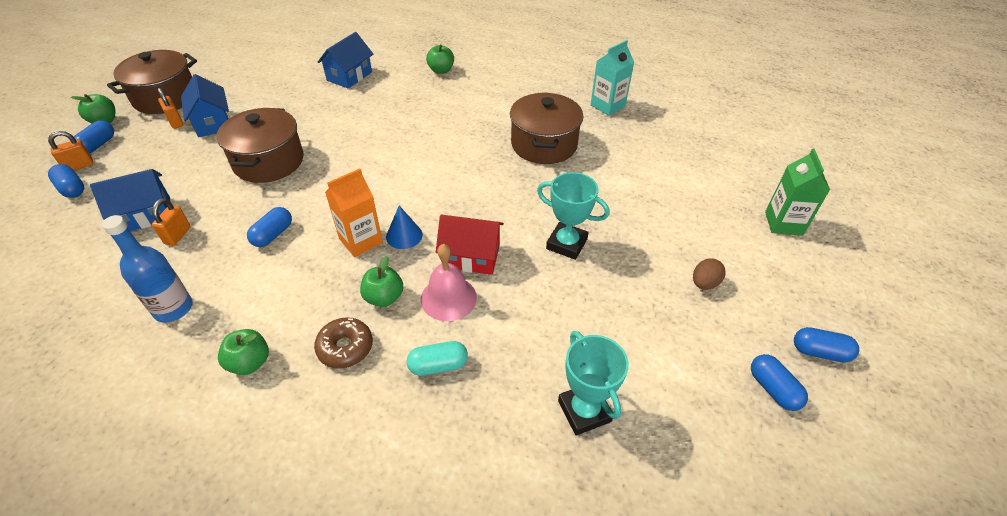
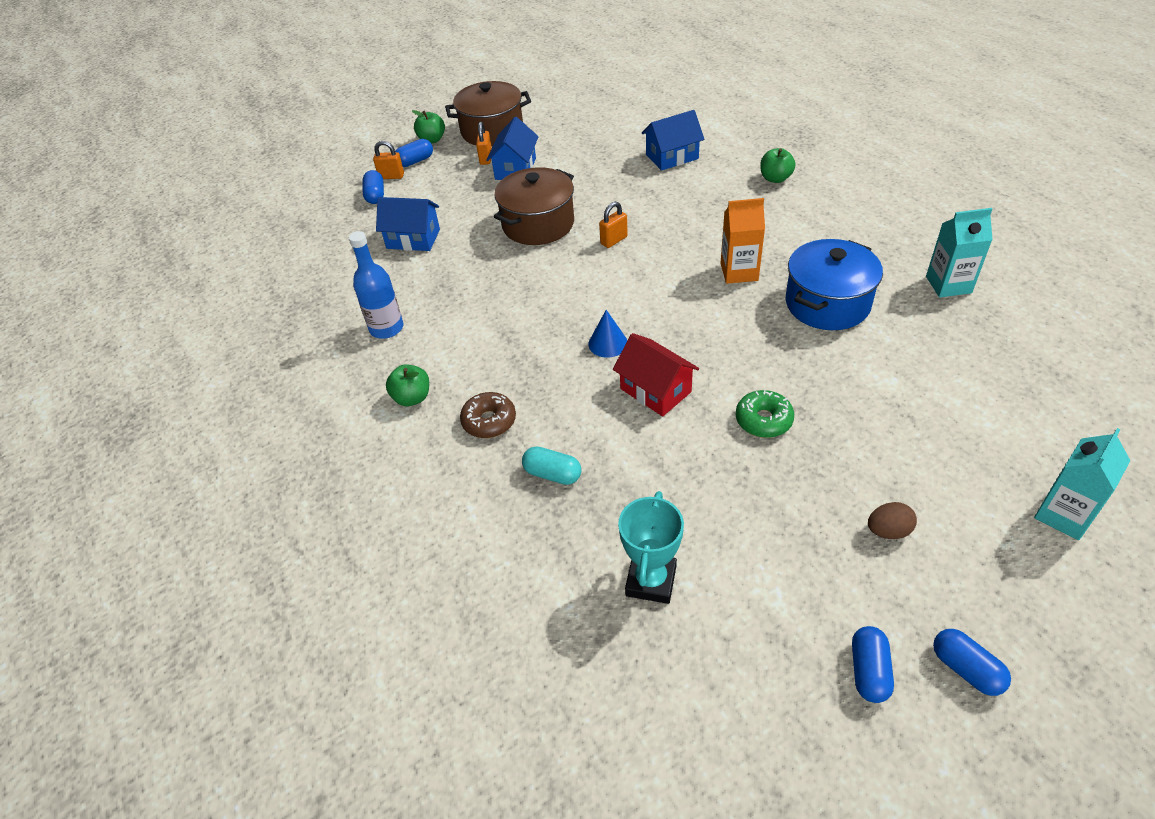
camera: 40 degrees right, 0 degrees up
orange padlock [152,198,191,246] -> orange padlock moved to [599,202,628,248]
blue capsule [247,207,292,247] -> none
orange carton [325,168,383,257] -> orange carton moved to [720,198,765,284]
green apple [360,256,403,307] -> none
pink bell [421,244,477,321] -> none
brown pot [510,93,584,164] -> blue pot [786,239,883,330]
turquoise trophy [537,172,610,260] -> green donut [736,390,794,438]
green carton [765,149,830,235] -> turquoise carton [1034,428,1131,540]

